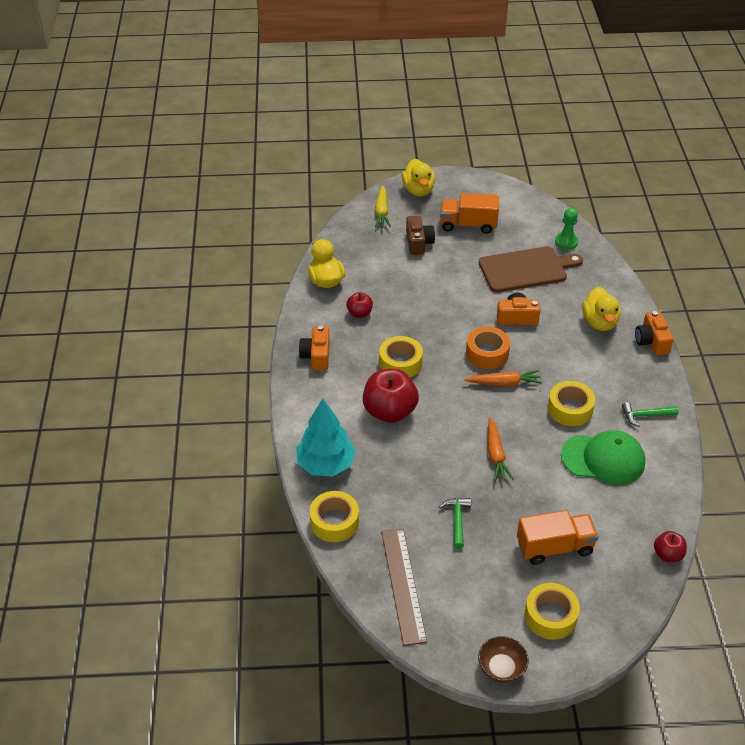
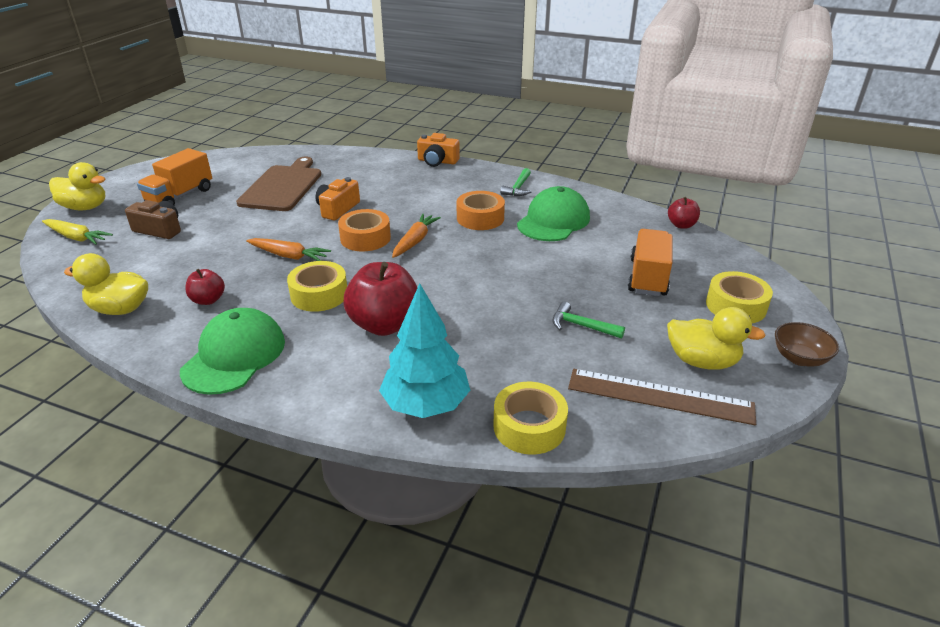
camera: 65 degrees left, 10 degrees down
orange camera [299,325,330,370] -> green cap [180,308,285,395]
orange carrot [488,418,514,481] -> orange carrot moved to [246,238,331,261]
yellow tape [548,381,595,426] -> orange tape [457,191,505,230]
green pawn [555,208,578,250] -> none
yellow duck [582,287,620,331] -> yellow duck moved to [667,307,766,370]

